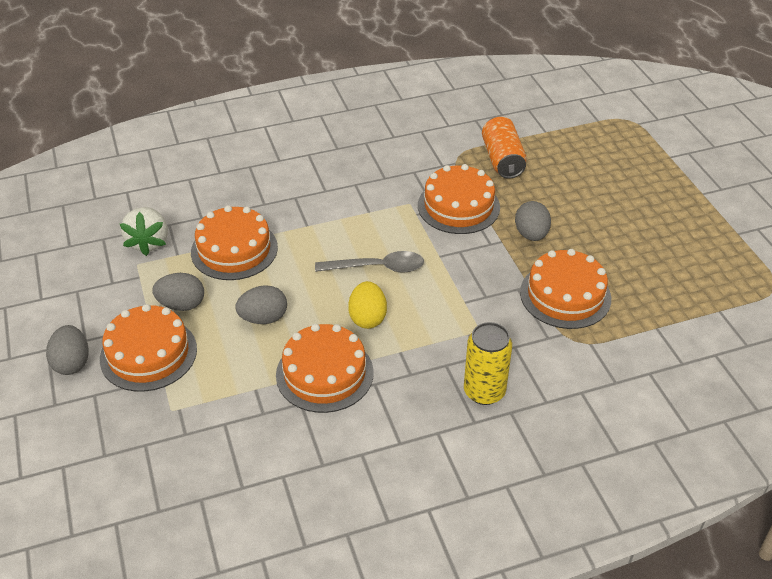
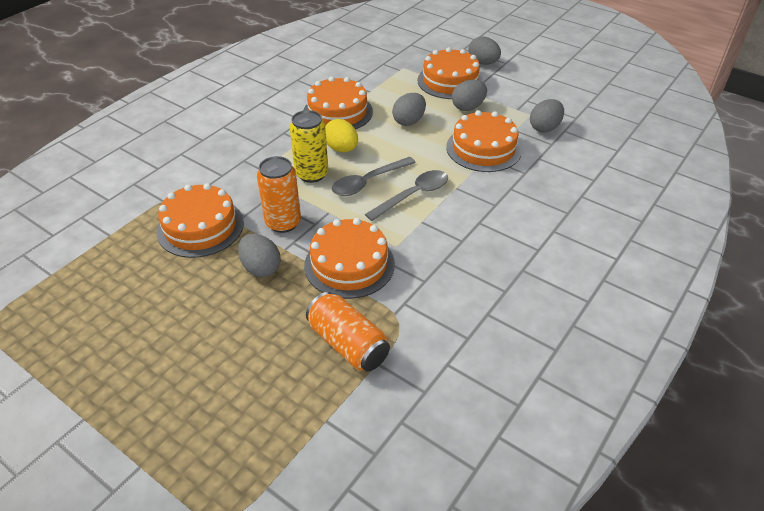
camera: 145 degrees right, 0 degrees up
white strawberry [120,207,168,256] -> grey egg [530,99,564,132]
yellow can [464,322,512,405] -> yellow can moved to [290,110,328,183]
none -> orange can [257,156,301,233]
none -> grey spoon [365,170,448,221]

